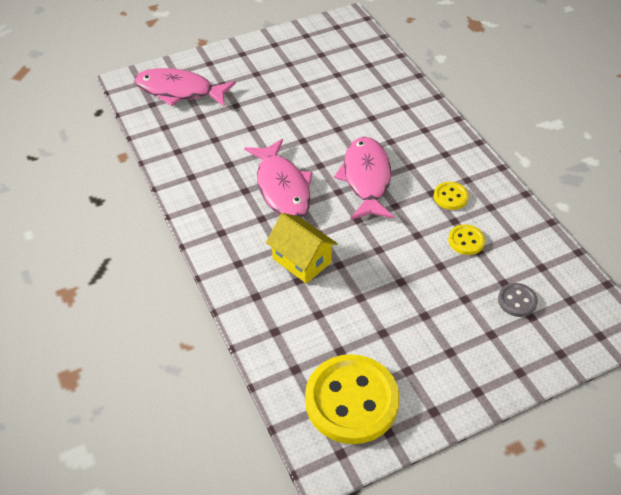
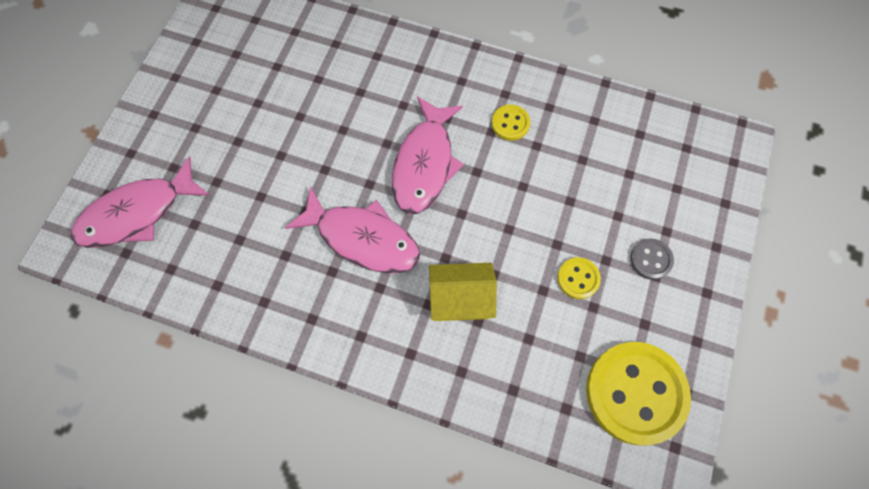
camera: 45 degrees left, 20 degrees up
pink fish [334,137,394,220] -> pink fish turned 120 degrees counterclockwise [392,96,464,214]
yellow button [448,224,485,255] -> yellow button moved to [557,257,601,299]
grey button [498,283,538,317] -> grey button moved to [630,238,674,280]

